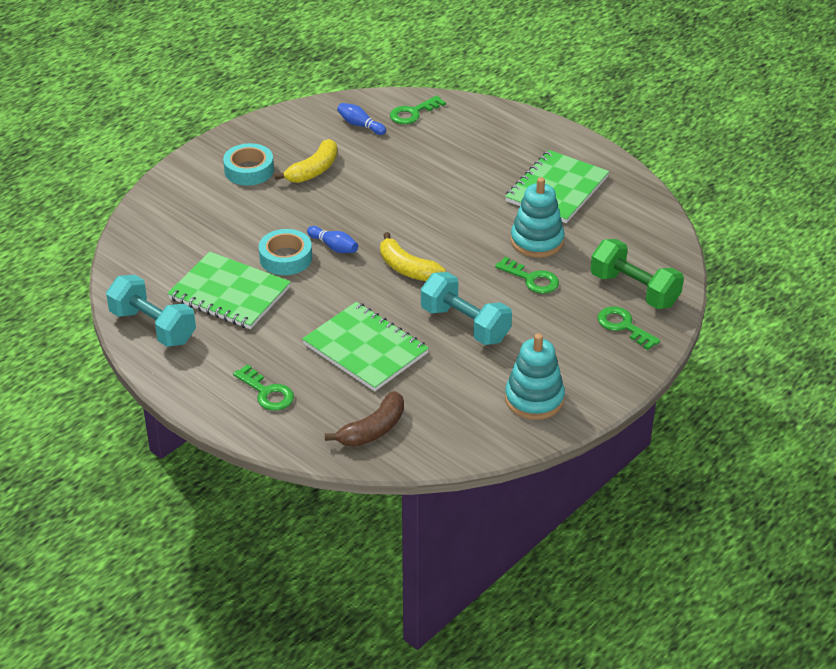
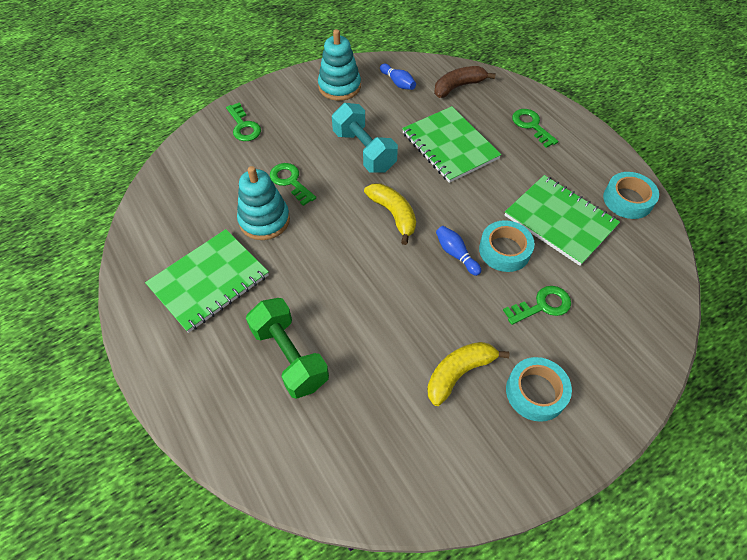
camera: 165 degrees left, 15 degrees up
turquoise dumbbell [106,275,196,347] -> turquoise tape [603,172,659,219]
blue bowling pin [337,103,386,135] -> blue bowling pin moved to [380,64,416,90]
green key [390,95,446,124] -> green key moved to [503,286,571,325]
green dumbbell [590,239,684,309] -> green dumbbell moved to [246,298,329,399]

